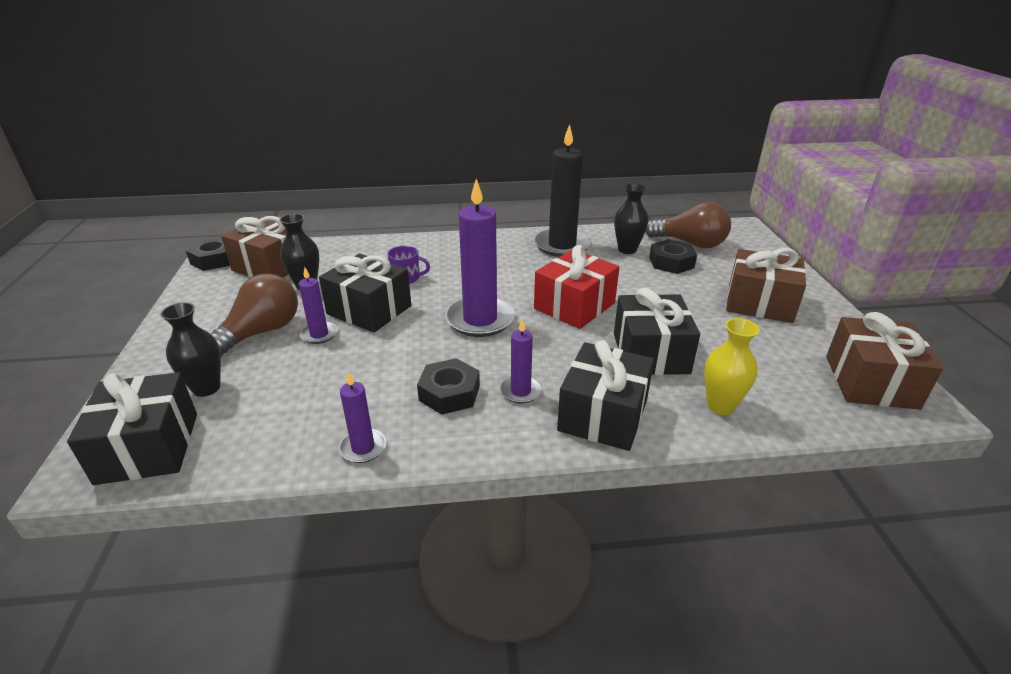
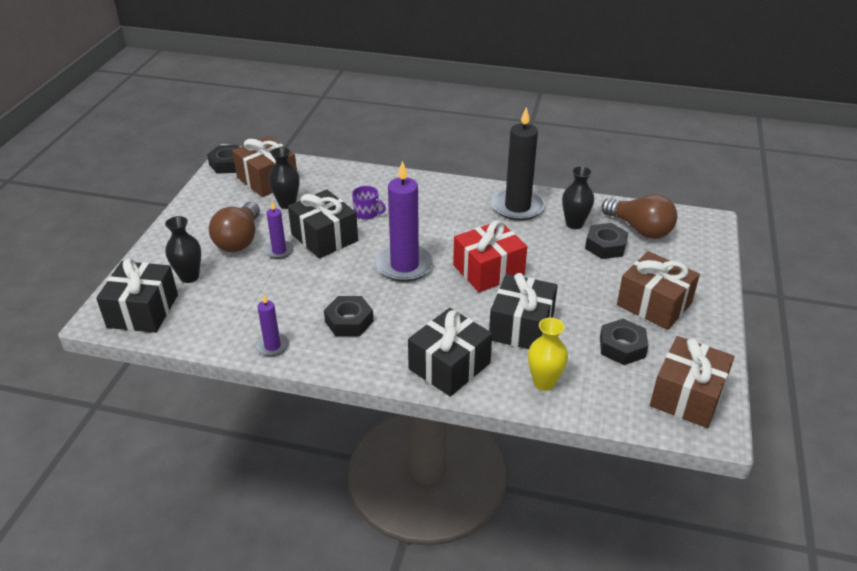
camera: 20 degrees right, 5 degrees up
brown light bulb [211,274,298,357] -> brown light bulb turned 135 degrees clockwise [209,202,260,252]
purple candle [500,319,542,404] -> none
none -> black nut [600,319,648,365]

